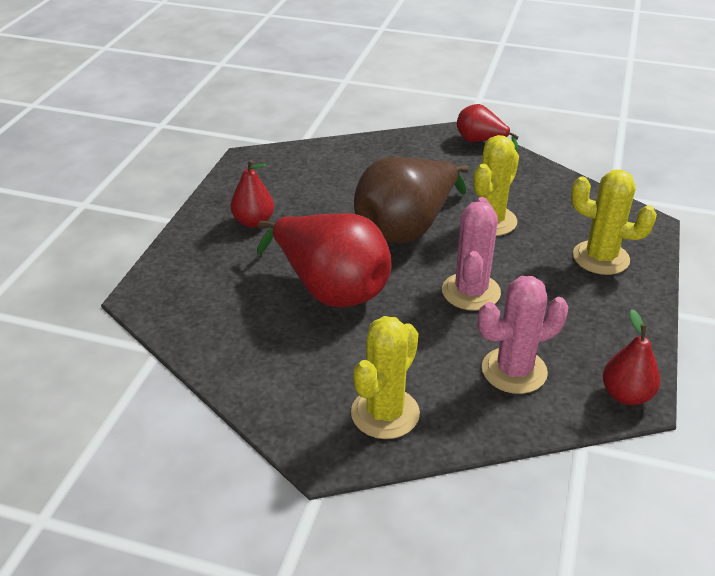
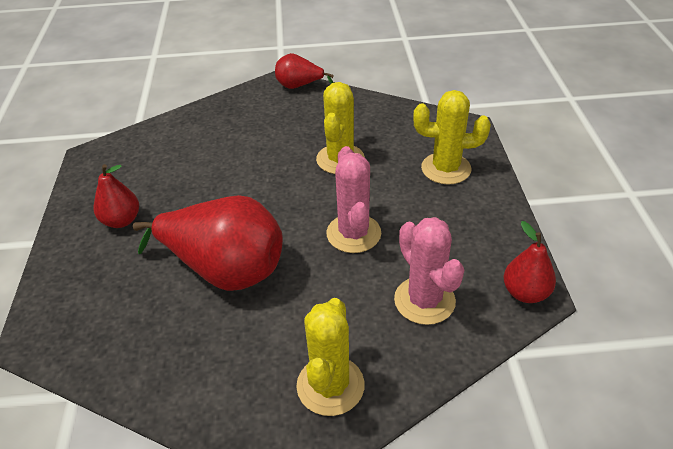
camera: 20 degrees left, 5 degrees up
brown pear [354,157,469,243] -> none
pink cactus [478,276,569,394] -> pink cactus turned 75 degrees counterclockwise [394,217,464,325]

